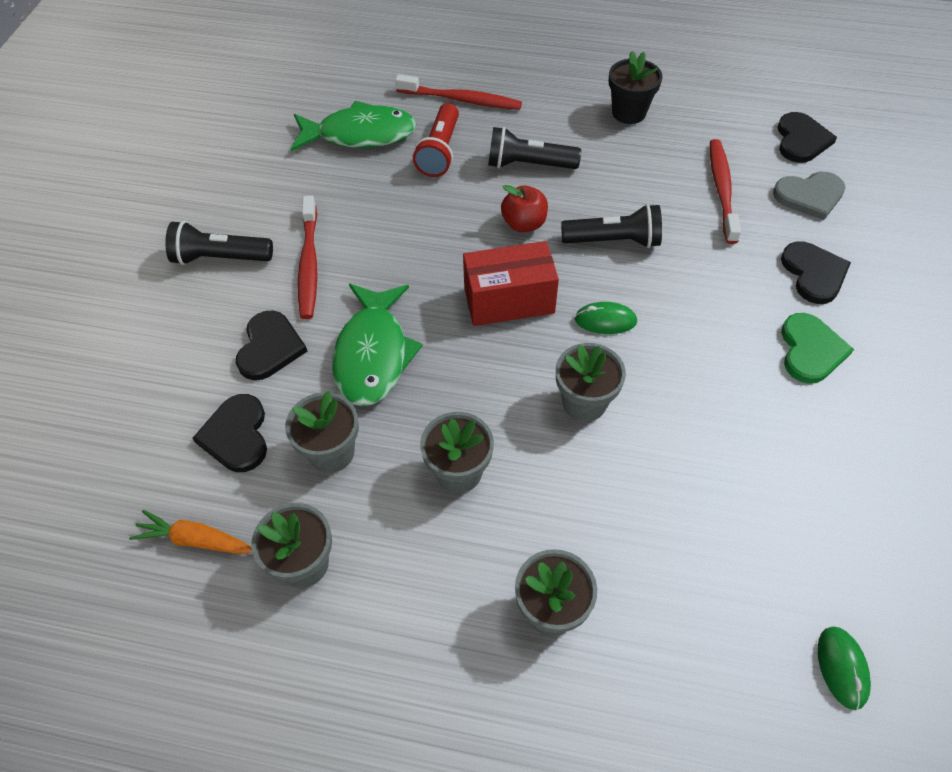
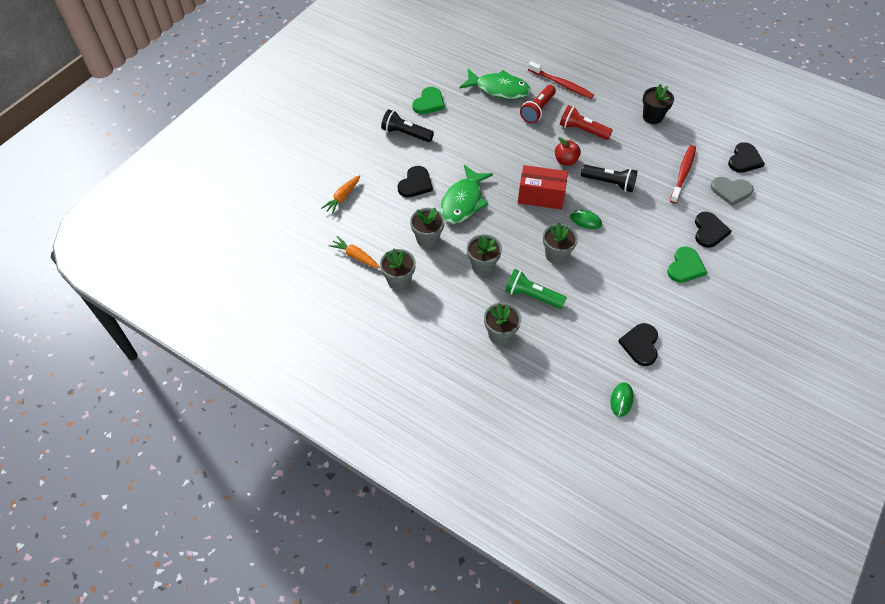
camera: 20 degrees right, 0 degrees up
black heart [192,394,267,472] -> black heart moved to [618,323,658,366]
red toothbrush [298,196,317,319] -> none
black flashlight [488,127,581,169] -> red flashlight [560,105,613,140]
none -> orange carrot [321,175,360,214]
none -> green heart [412,87,445,114]
none -> green flashlight [505,269,567,309]

